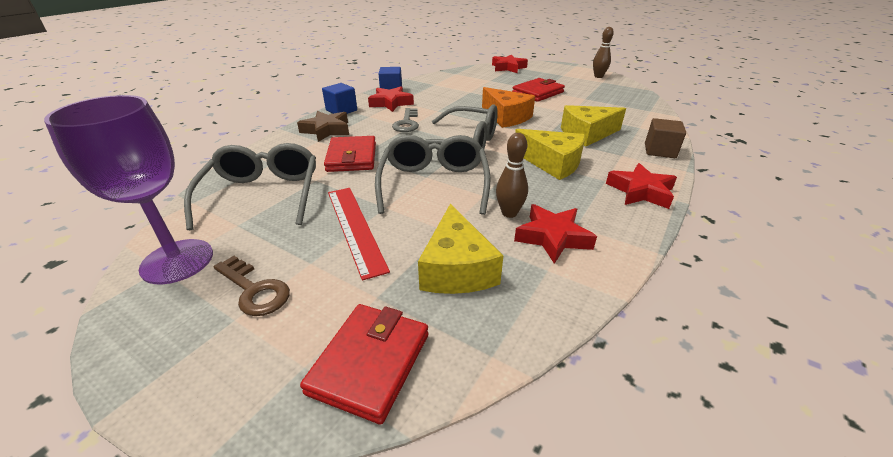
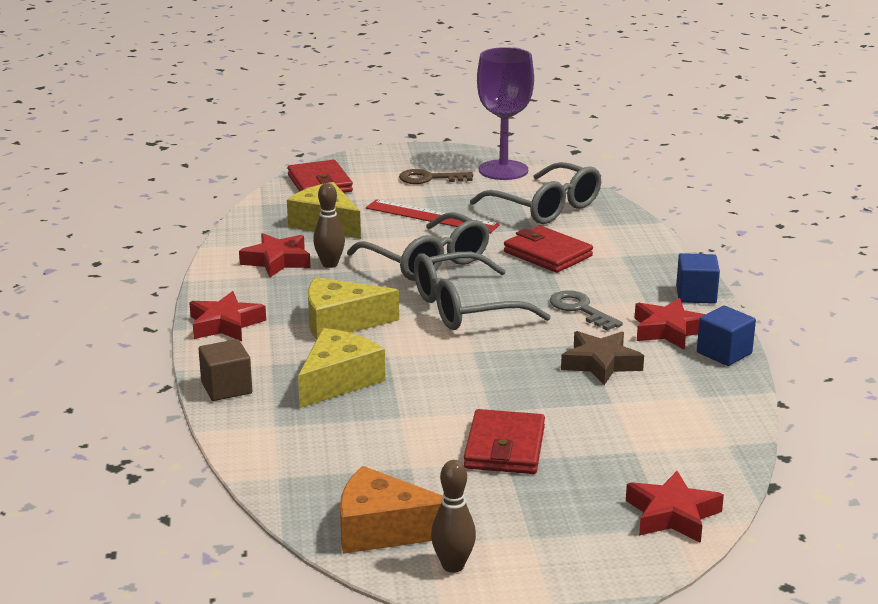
camera: 140 degrees right, 10 degrees down
brown star [297,111,349,142] -> brown star moved to [561,331,644,385]
orange cheese [482,87,535,128] -> orange cheese moved to [340,466,443,554]

